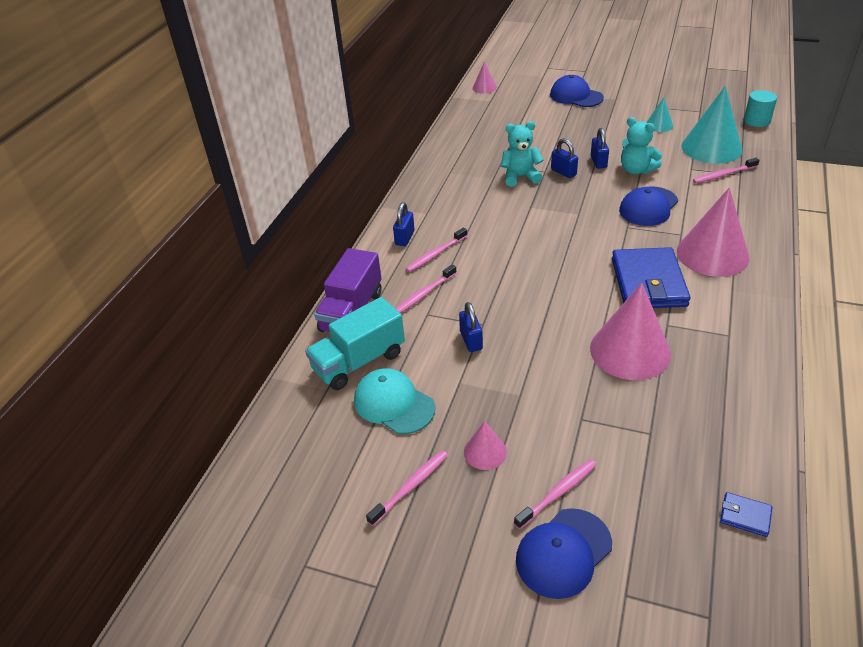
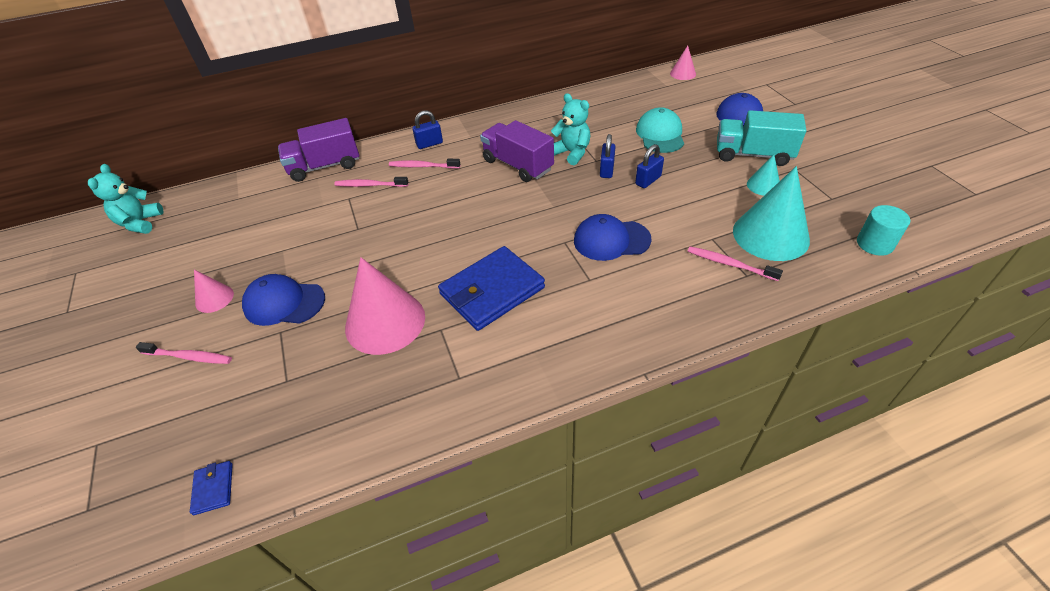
camera: 50 degrees right, 5 degrees up
turquoise truck [305,297,405,390] -> turquoise truck moved to [717,110,806,166]
turquoise cap [354,368,435,434] -> turquoise cap moved to [636,107,684,153]
pink toothbrush [366,450,448,526] -> none
blue padlock [459,302,483,352] -> none
blue cap [516,508,612,599] -> blue cap moved to [242,274,325,326]
turquoise teddy bear [621,117,662,174] -> turquoise teddy bear moved to [88,164,164,234]
pink cone [677,188,749,277] -> none
none -> purple truck [480,120,554,182]

